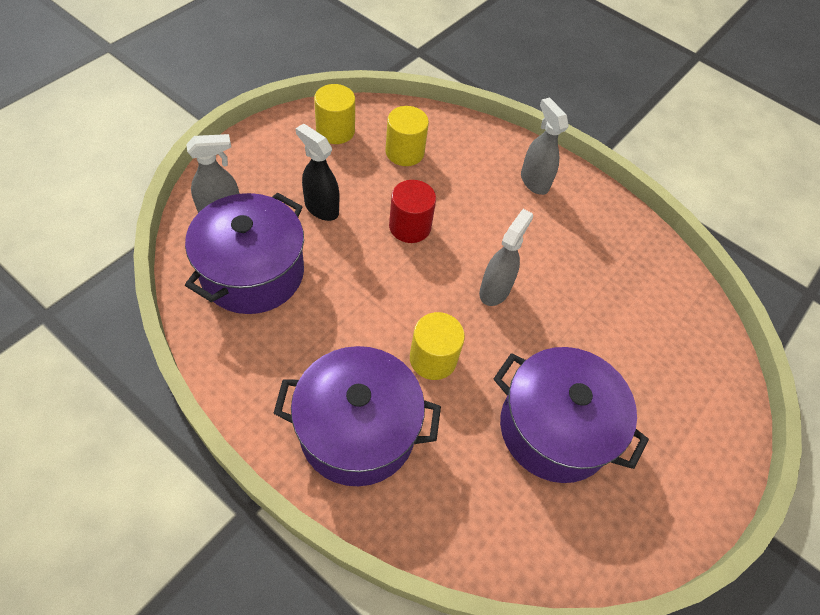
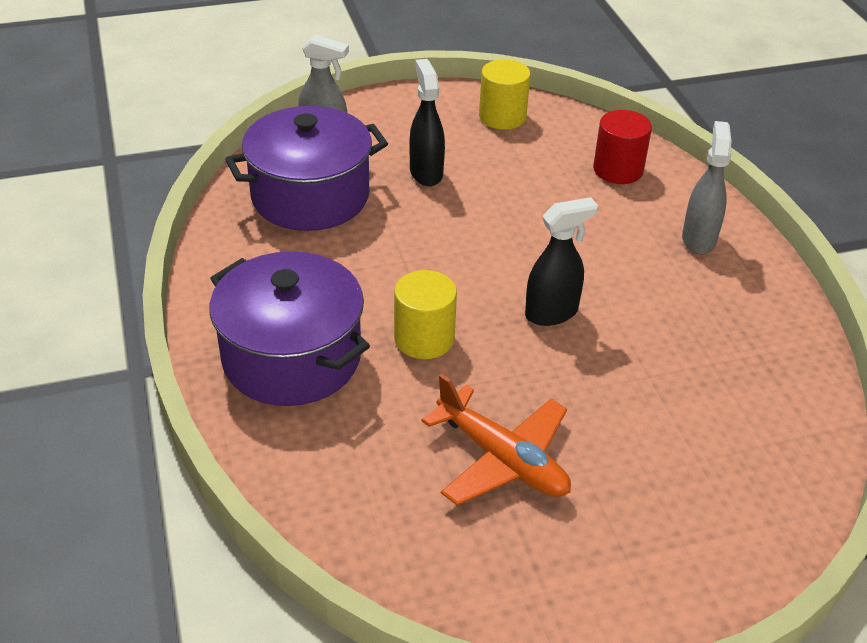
camera: 40 degrees right, 15 degrees down
yellow cylinder [386,106,429,166] -> none
red cylinder [389,180,436,243] -> red cylinder moved to [593,110,652,184]
grey spray bottle [479,209,533,306] -> black spray bottle [525,197,598,326]
purple pot [494,347,649,483] -> orange plane [422,374,571,505]

